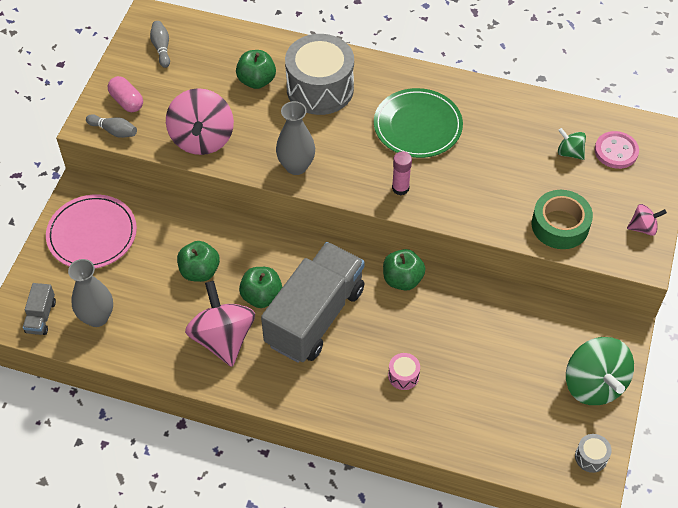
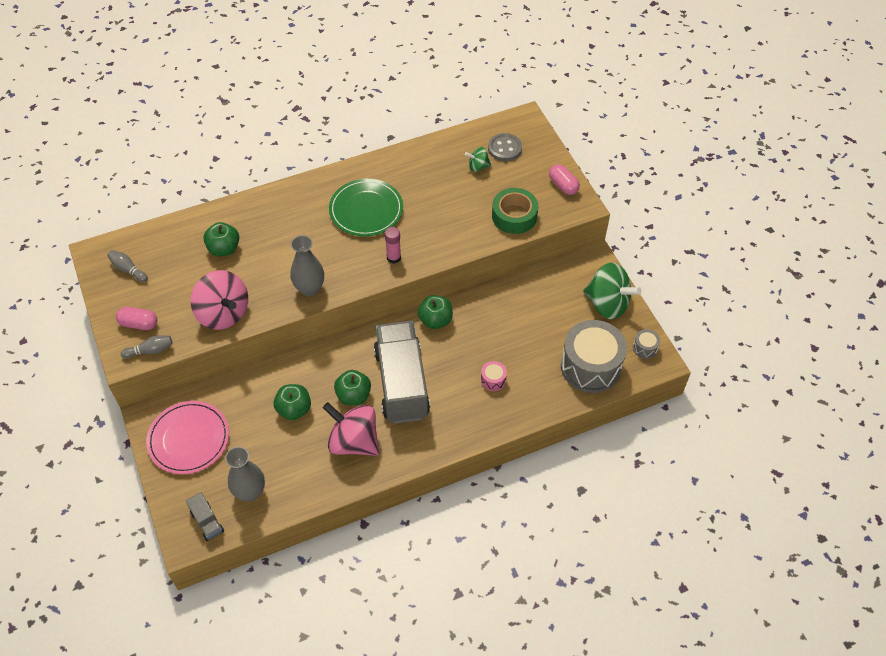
camera: 40 degrees left, 0 degrees up
grey drum [285,34,354,115] -> grey drum moved to [561,320,627,393]
pink button [594,131,639,169] -> grey button [488,133,522,161]
pink spinning top [627,204,667,236] -> pink capsule [549,164,580,195]

